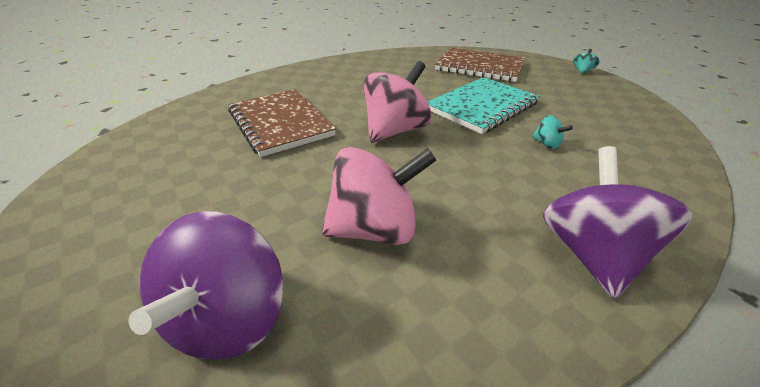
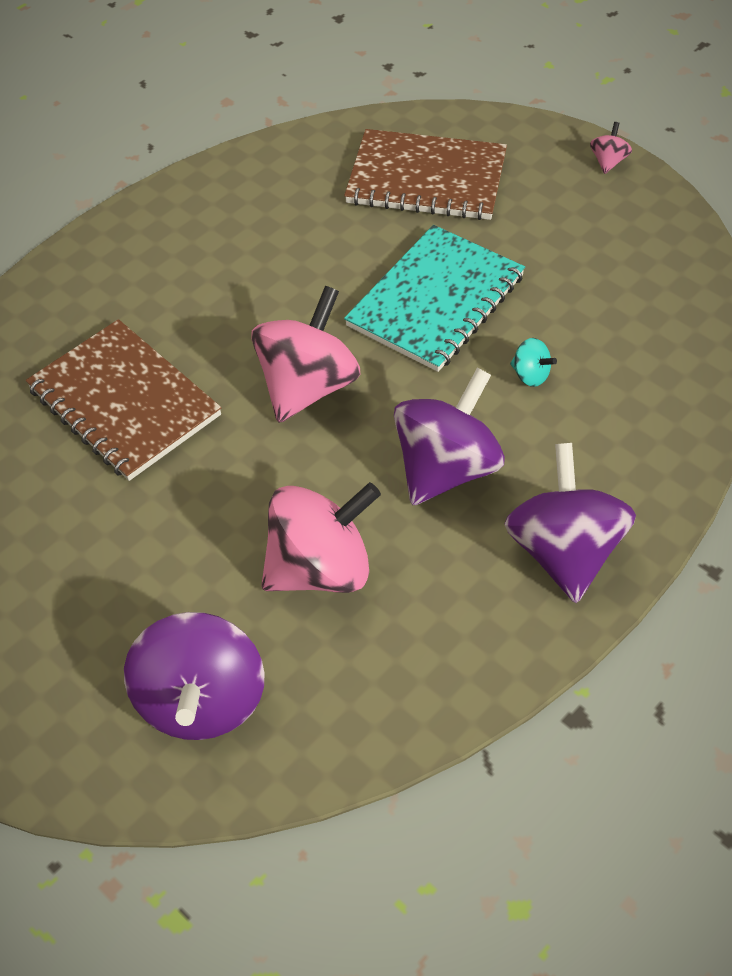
camera: 10 degrees left, 15 degrees up
turquoise spinning top [573,49,599,74] -> pink spinning top [590,122,632,174]
none -> purple spinning top [394,368,505,505]

